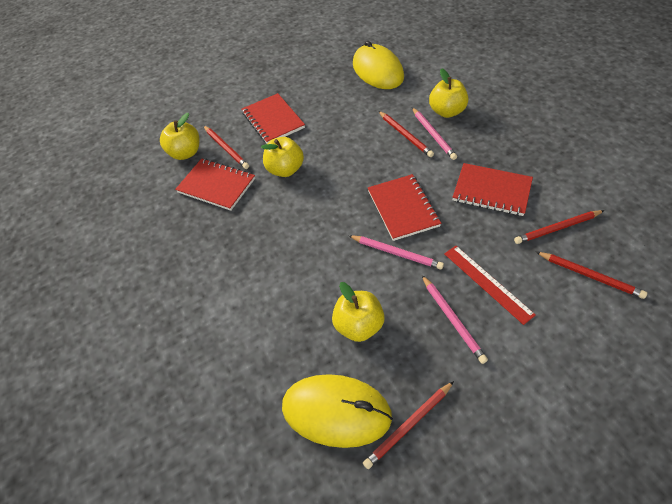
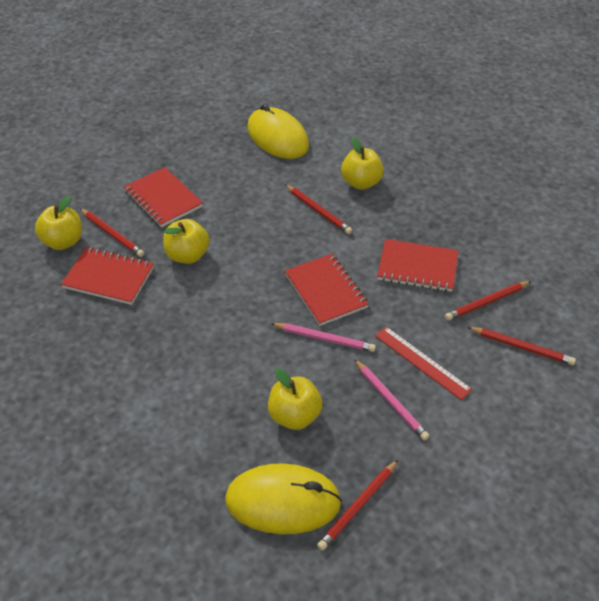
camera: 15 degrees left, 5 degrees down
pink pencil [412,107,457,160] -> none

